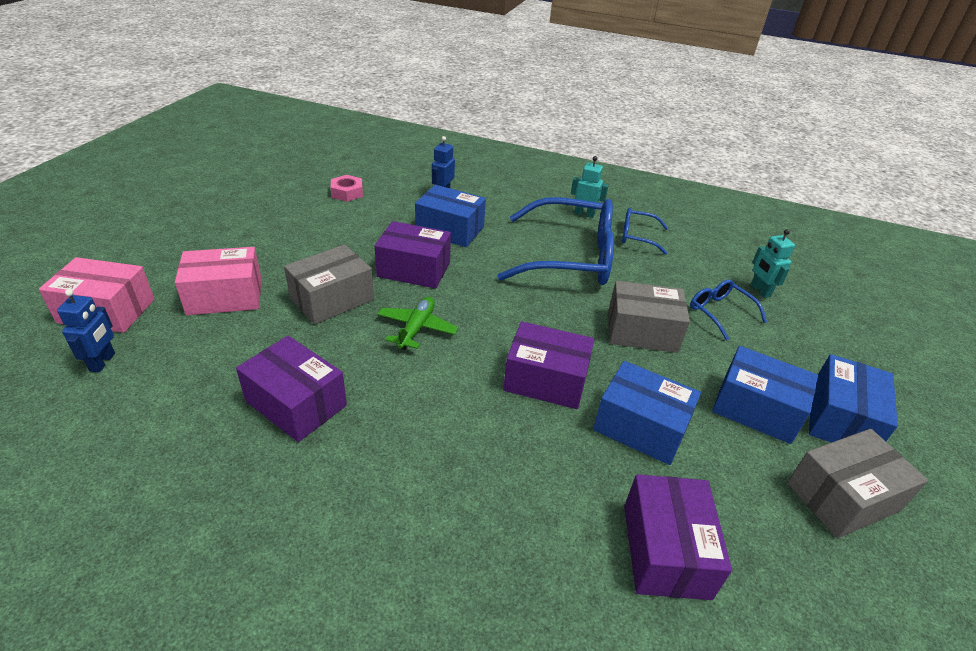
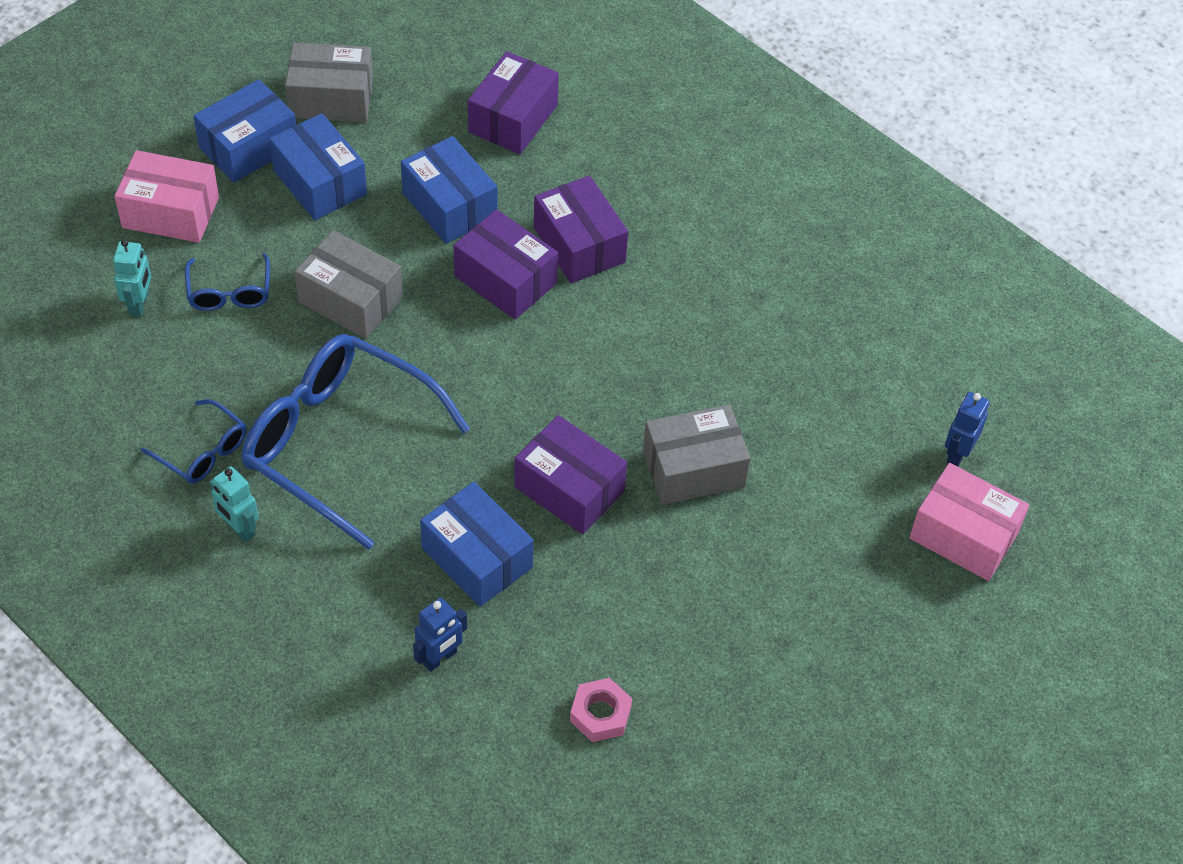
camera: 155 degrees left, 15 degrees up
pink box [175,247,262,315] -> pink box moved to [114,150,219,243]
purple box [236,336,347,442] -> purple box moved to [534,175,628,283]
green plane [377,297,458,350] -> none

